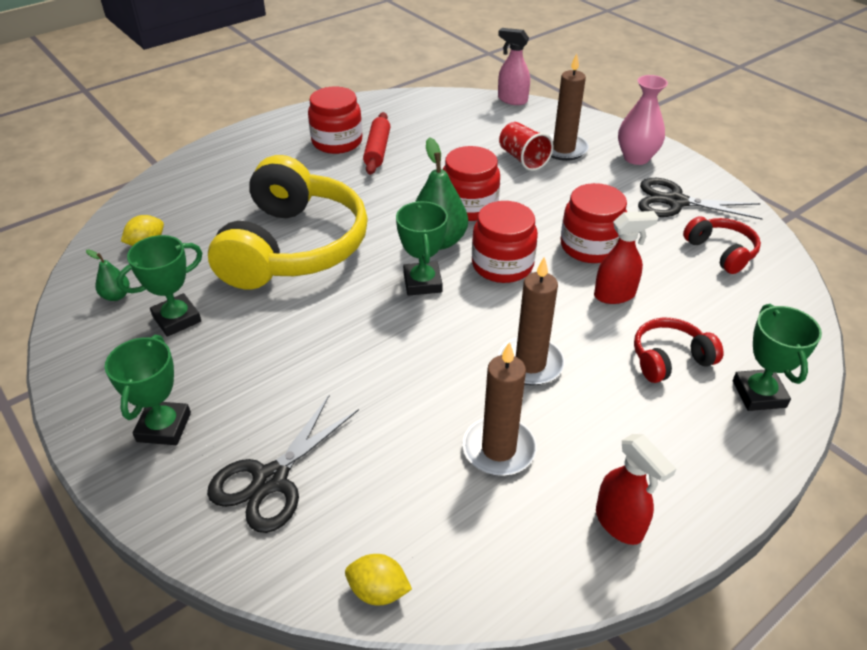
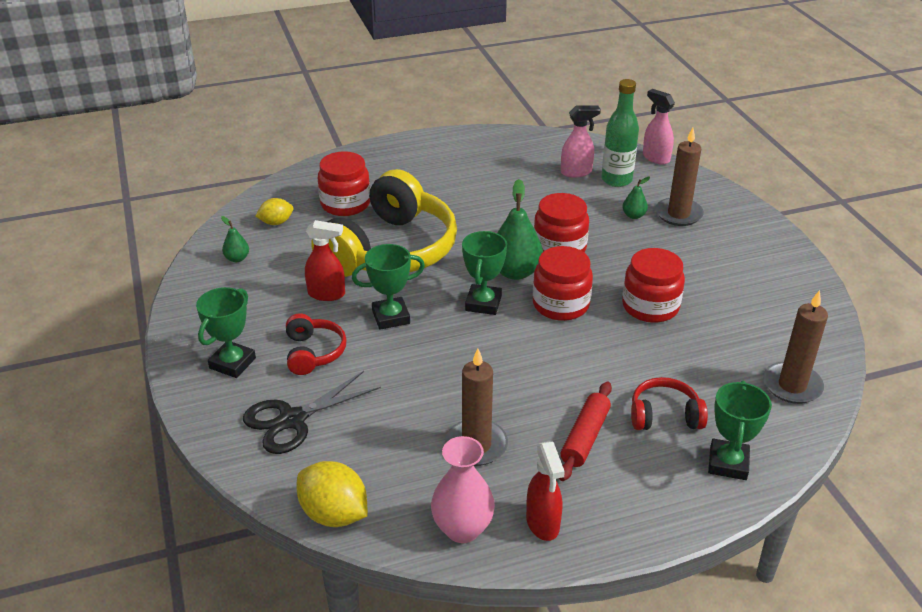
camera: 20 degrees right, 5 degrees down
green trophy [117,235,202,337] -> green trophy moved to [352,244,425,330]
red jar [308,87,362,154] -> red jar moved to [318,151,370,216]
yellow lemon [345,554,412,606] -> yellow lemon [296,461,368,527], size x1.64
red rolling pin [363,112,390,175] -> red rolling pin moved to [559,382,612,481]
brown candle [498,257,565,386] -> brown candle moved to [763,290,828,404]
red cup [499,122,554,171] -> green pear [622,176,650,219]
red spray bottle [594,211,658,304] -> red spray bottle moved to [305,220,345,301]
pink vase [618,75,668,165] -> pink vase moved to [431,436,495,543]
black scissors [638,178,763,220] -> none
red headphones [683,216,761,274] -> red headphones moved to [286,314,347,375]
none -> pink spray bottle [561,106,601,178]
none -> green bottle [601,79,639,187]

